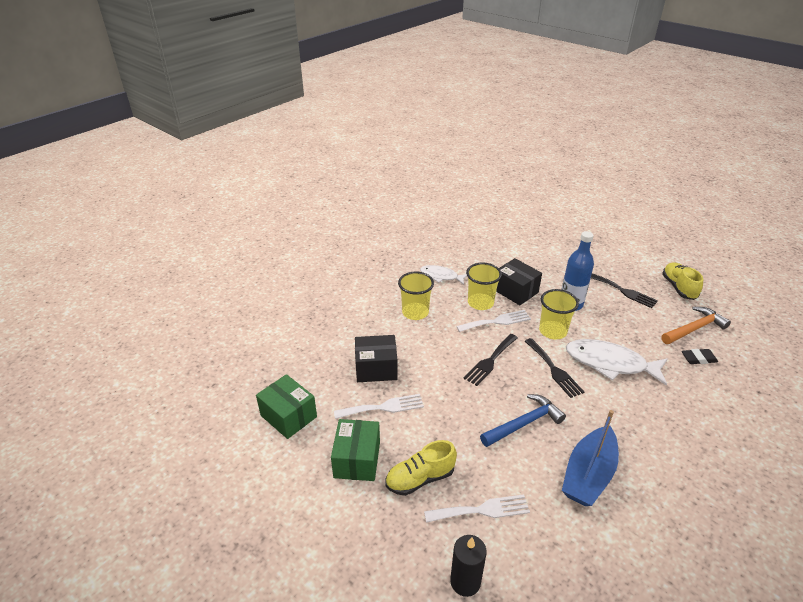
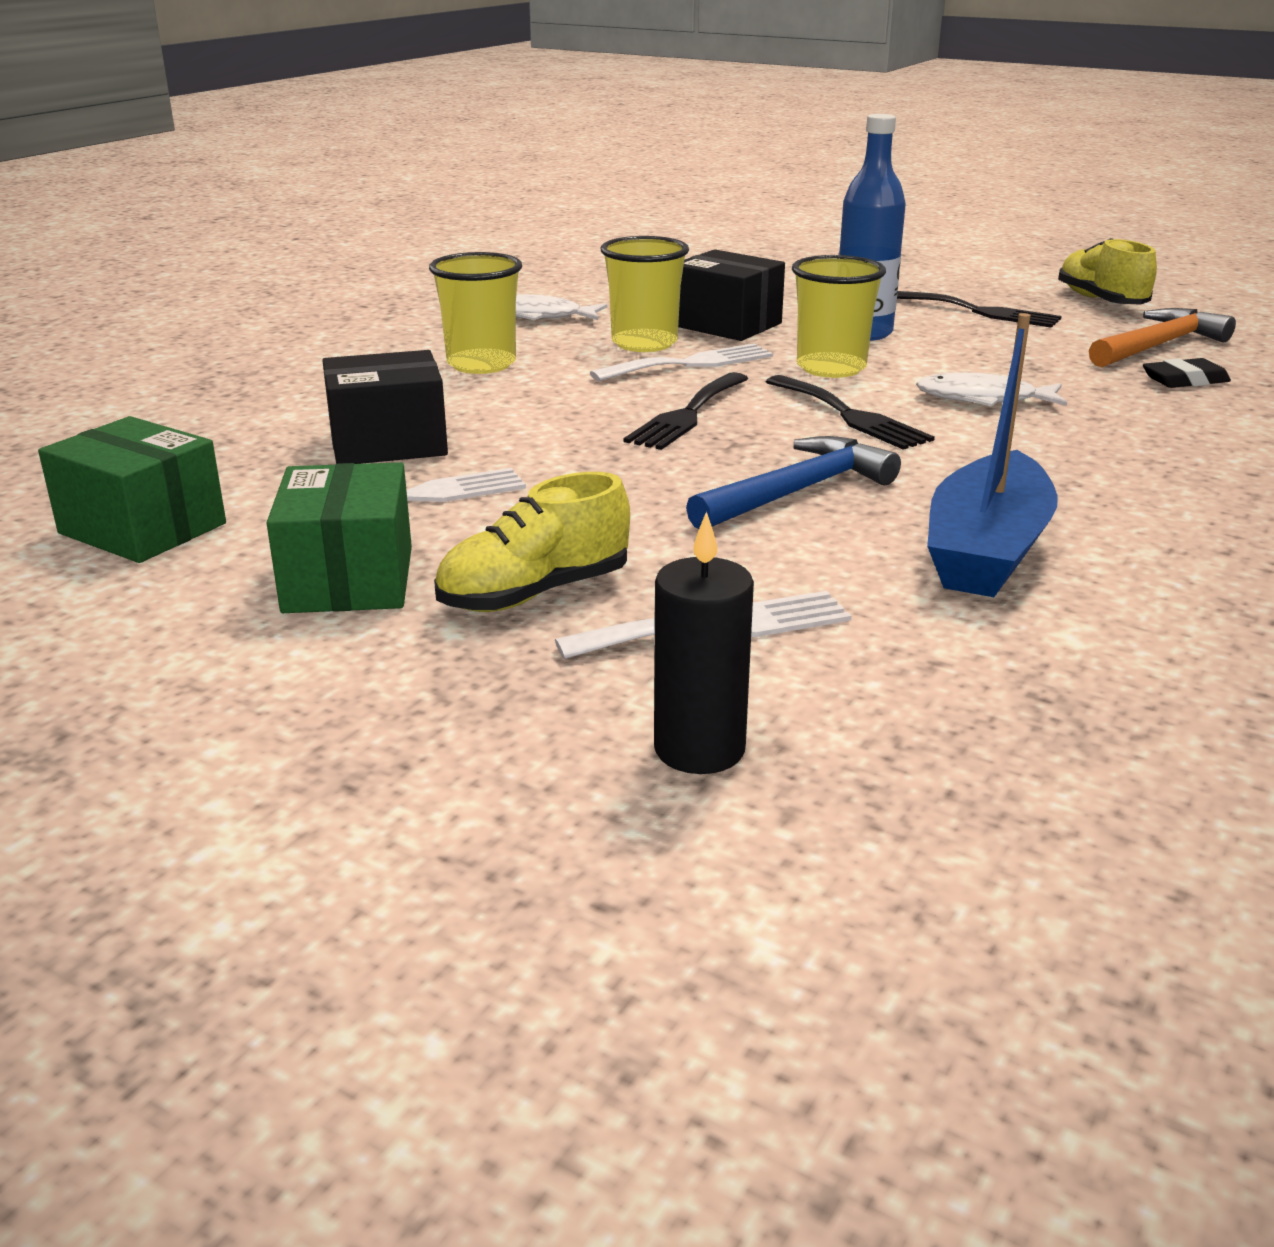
camera: 10 degrees left, 10 degrees down
white fish [566,339,668,386] -> white fish [916,372,1067,407], size x0.59

